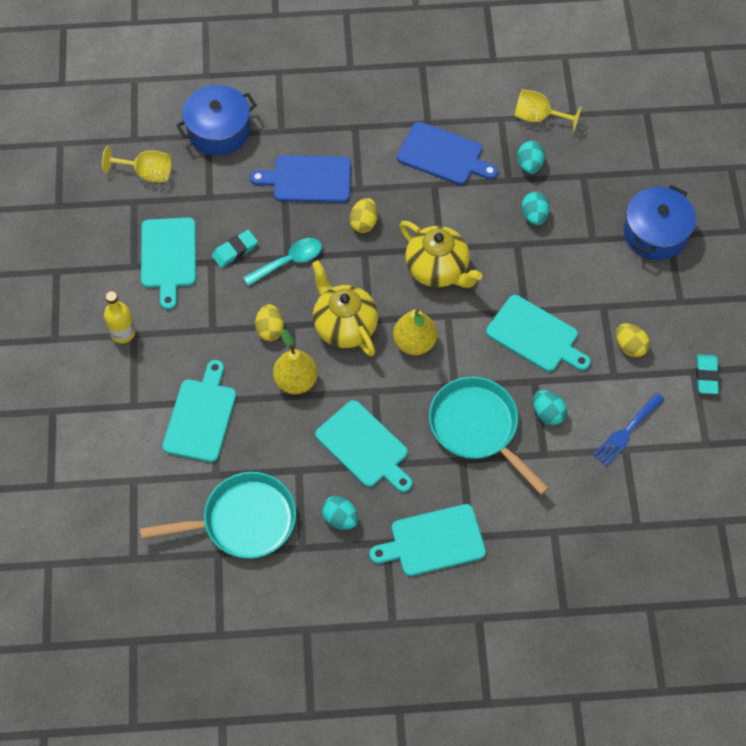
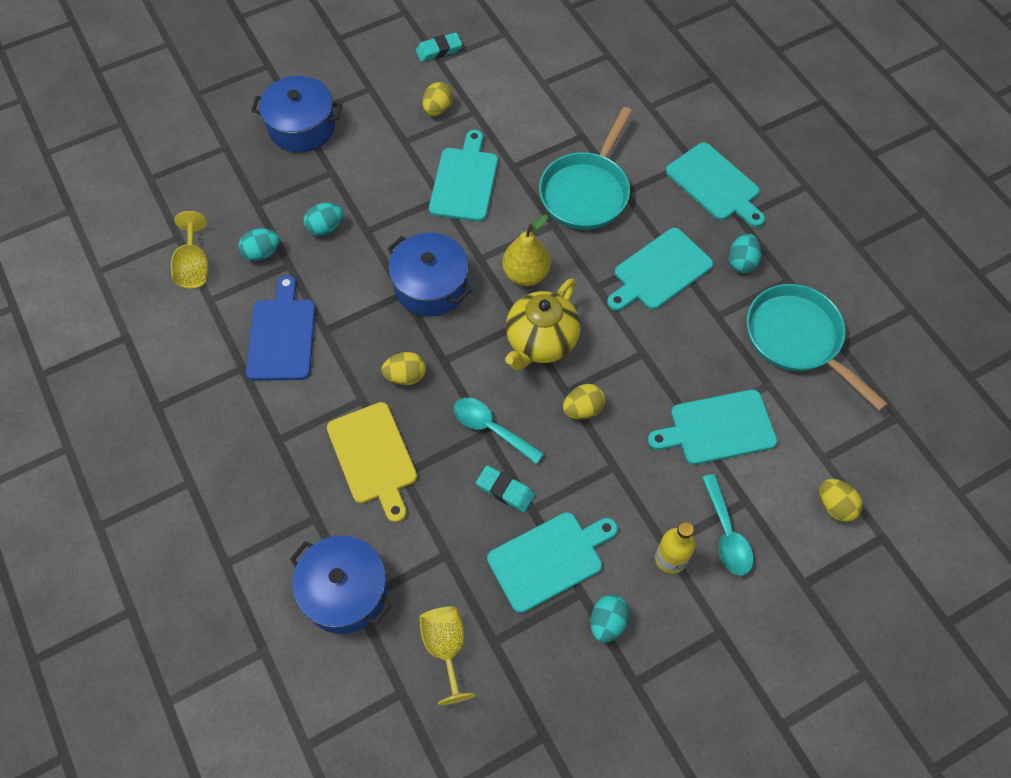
camera: 115 degrees left, 0 degrees up
blue cutting board [250,155,351,203] -> yellow cutting board [327,402,417,523]
yellow pear [273,329,318,394] -> none
turquoise cutting board [315,400,412,493] -> turquoise cutting board turned 150 degrees counterclockwise [607,228,713,311]
yellow teapot [400,221,483,288] -> blue pot [387,233,472,316]
turquoise egg [533,390,567,425] -> turquoise egg moved to [590,594,630,642]
blue fork [593,393,664,466] -> none
none -> turquoise spoon [702,474,753,575]
none -> yellow egg [820,479,863,522]

